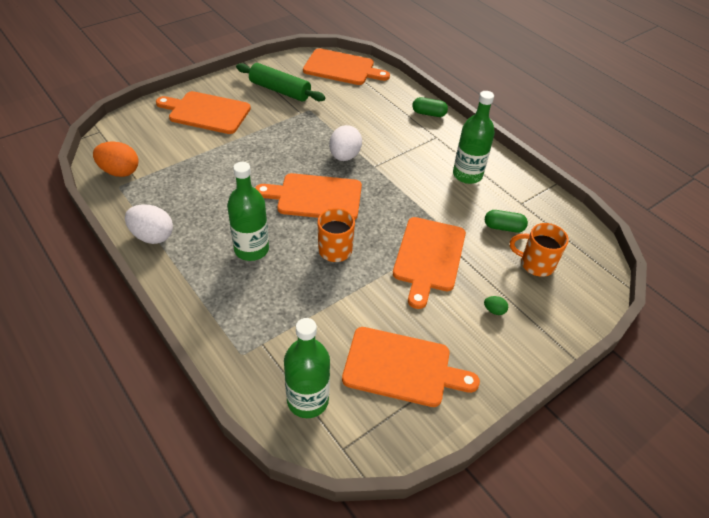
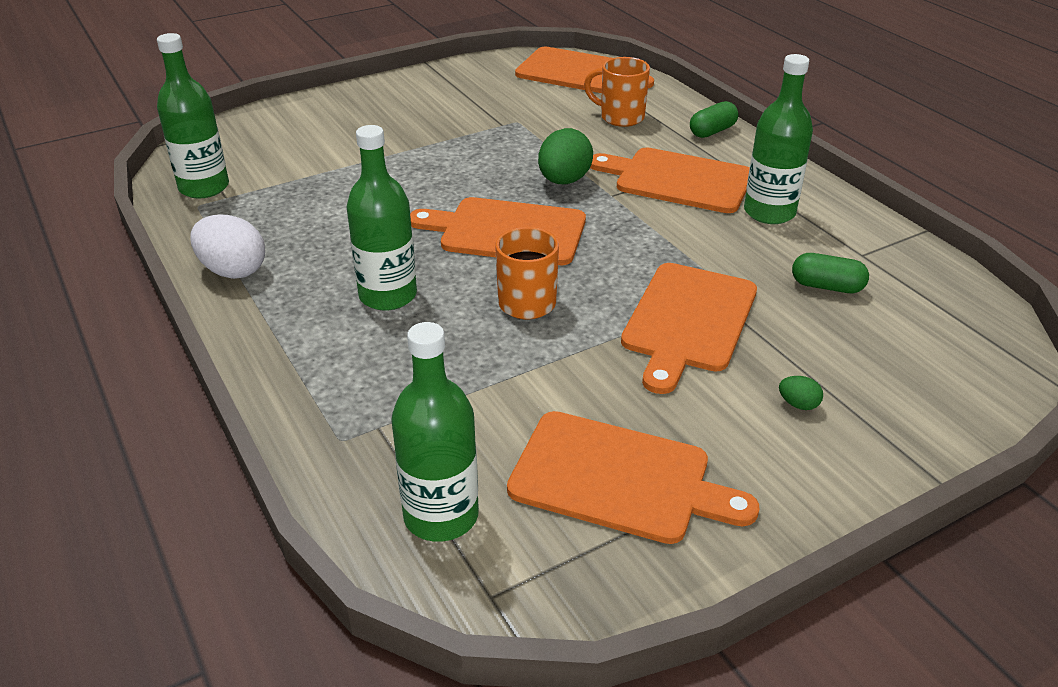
camera: 10 degrees right, 10 degrees down
orange egg [93,141,138,177] -> green bottle [157,33,229,199]
orange cutting board [156,91,251,134] -> orange cutting board moved to [590,148,750,213]
green rolling pin [236,63,325,102] -> none
white egg [329,125,362,161] -> green egg [538,128,593,184]
green capsule [412,97,448,117] -> green capsule turned 60 degrees counterclockwise [690,101,738,138]
orange mug [510,223,569,277] -> orange mug moved to [584,57,650,127]

